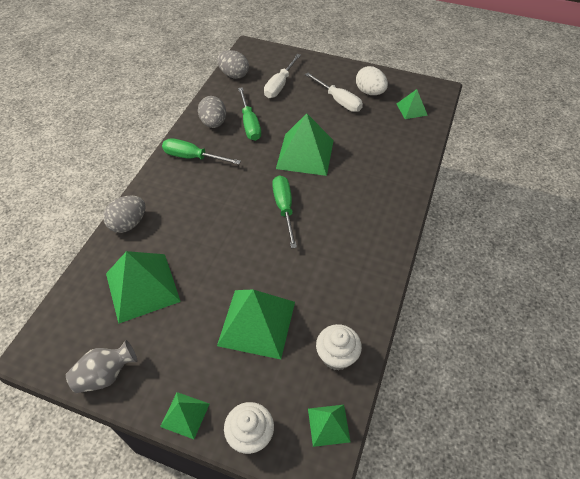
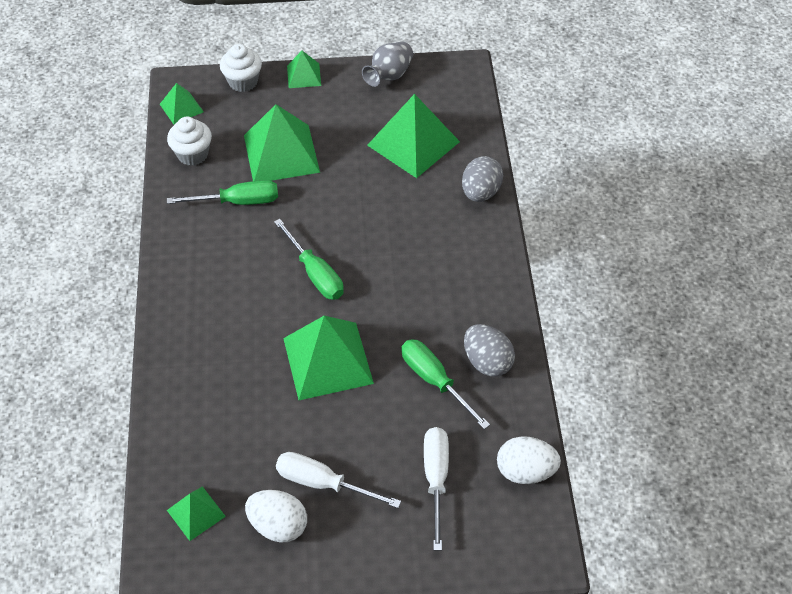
camera: 155 degrees right, 0 degrees up
green screwdriver [162,138,241,165] -> green screwdriver moved to [167,180,278,205]
grey egg [217,50,249,79] -> white egg [497,436,561,484]

